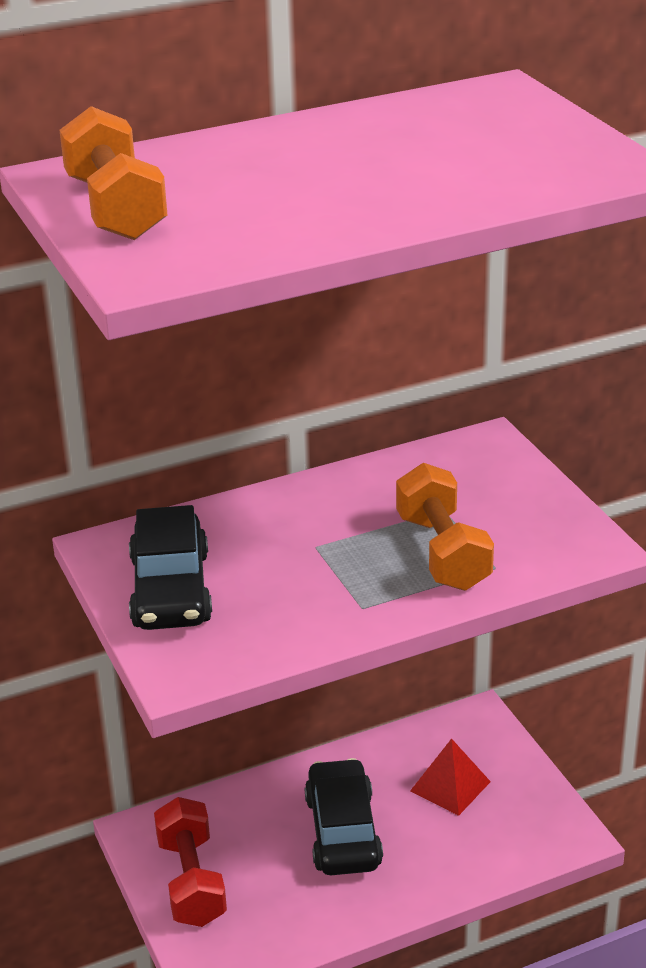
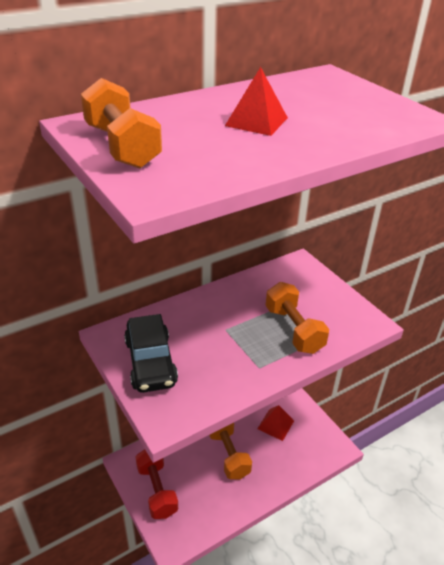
camera: 10 degrees left, 5 degrees up
black car [305,758,383,875] -> orange dumbbell [209,423,252,479]
none -> red pyramid [225,67,288,136]

